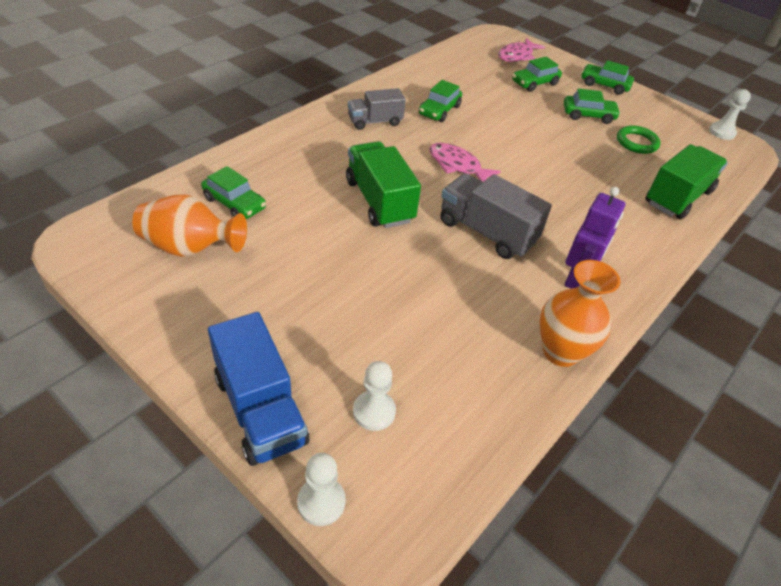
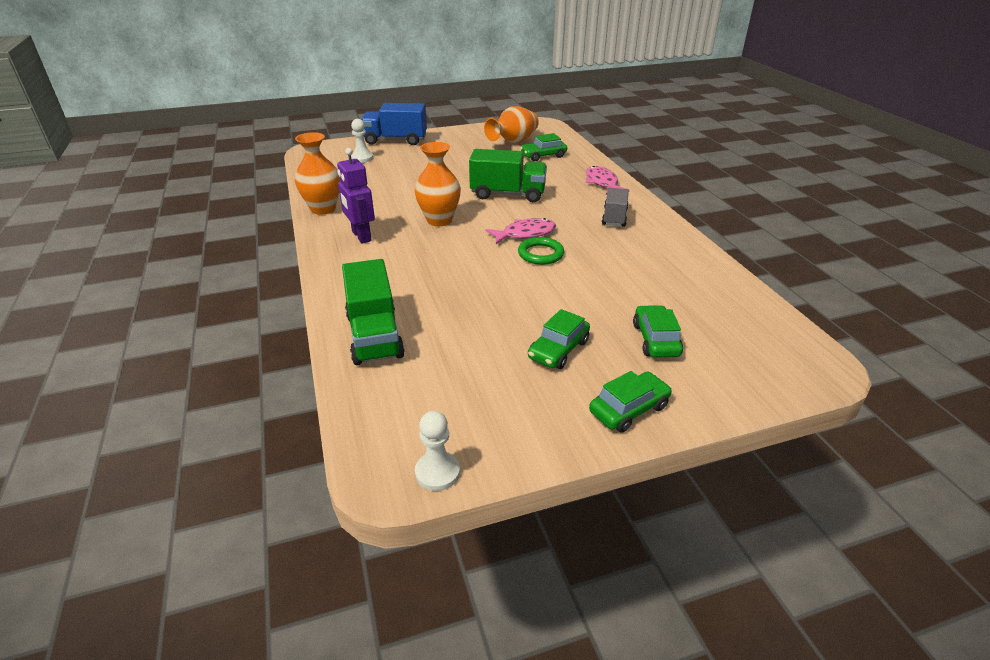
camera: 125 degrees right, 10 degrees down
white pawn [297,453,346,526] -> none
green car [419,80,462,122] -> none
grey truck [440,173,552,259] -> orange vase [415,142,461,226]
pink fish [498,38,545,62] -> pink fish moved to [586,166,629,195]
green ring [617,125,661,154] -> green ring moved to [518,237,564,265]

